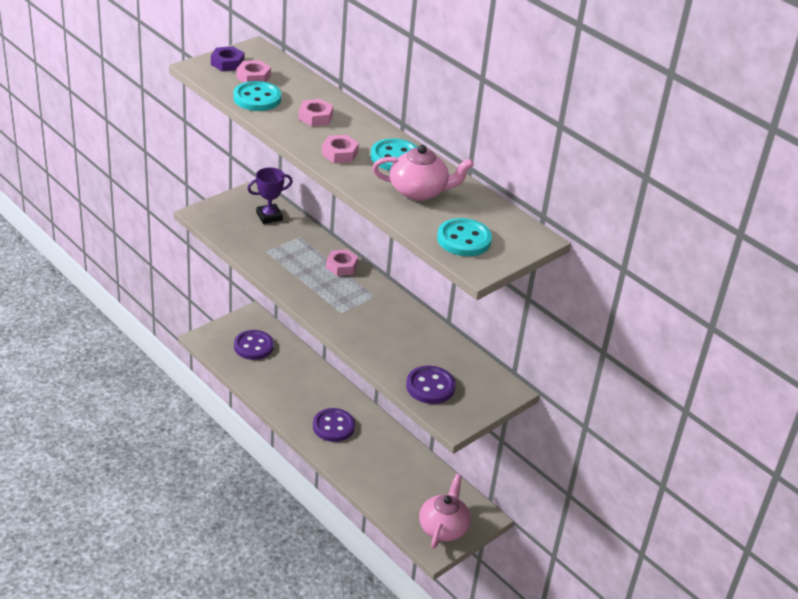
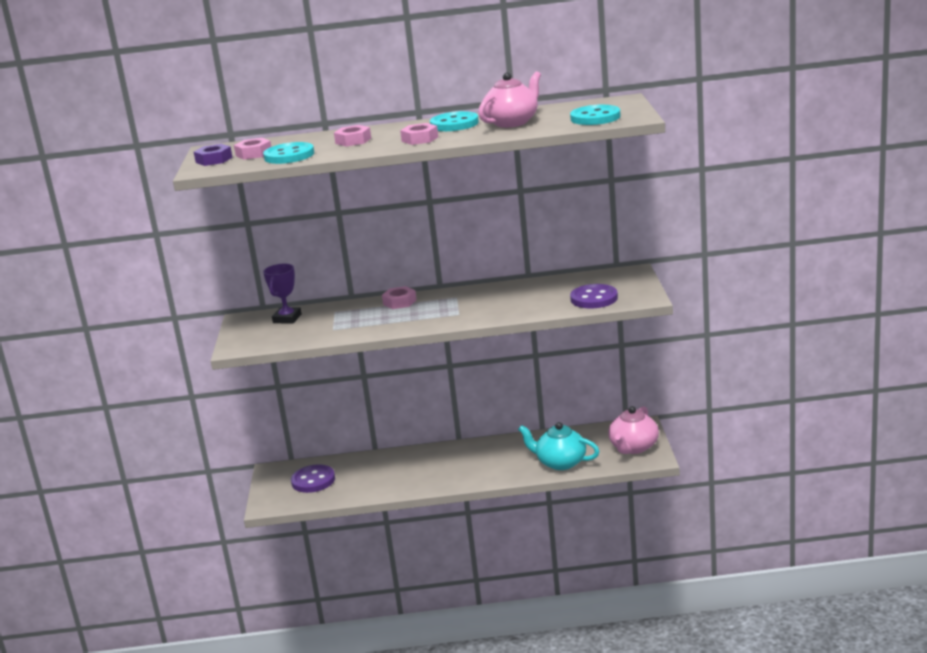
camera: 45 degrees left, 15 degrees down
purple button [313,408,355,442] -> none
pink teapot [419,474,471,549] -> pink teapot turned 120 degrees counterclockwise [608,406,659,454]
none -> turquoise teapot [518,422,600,470]

